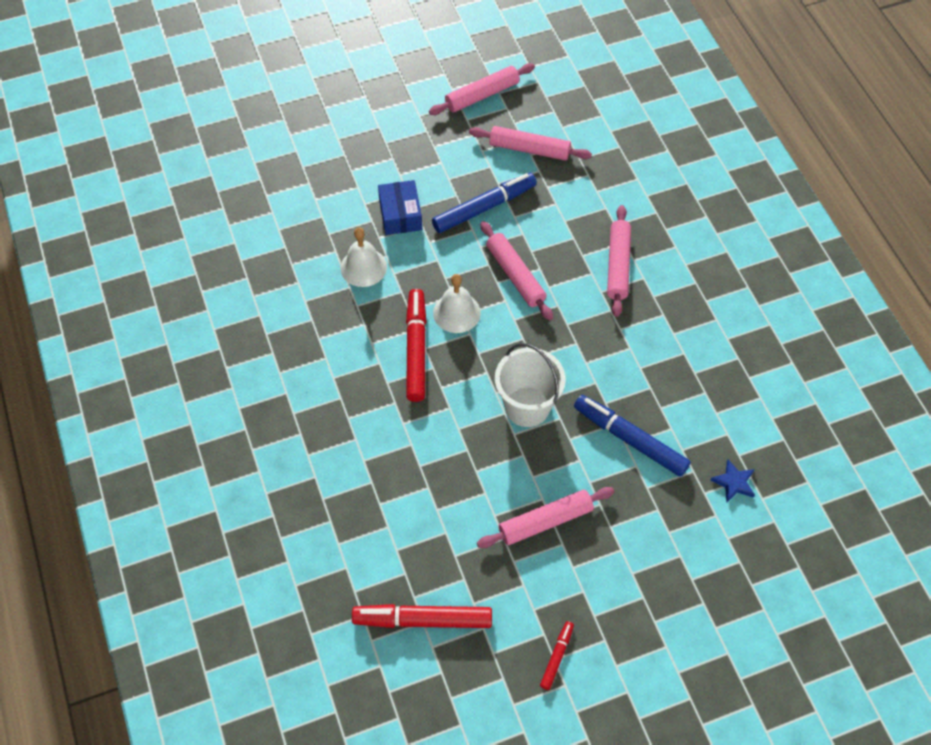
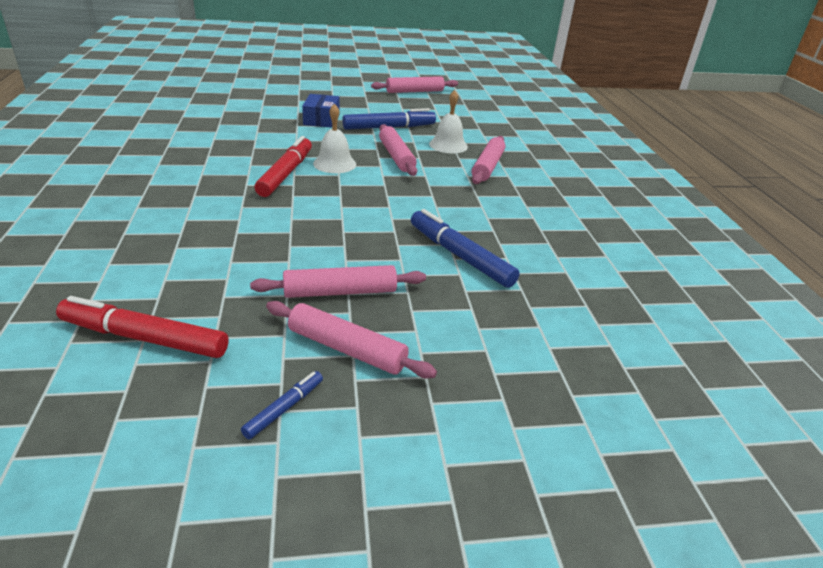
camera: 10 degrees right, 25 degrees down
white bell [340,228,387,287] -> white bell moved to [429,90,468,153]
pink rolling pin [469,126,592,161] -> pink rolling pin moved to [266,301,437,379]
white bucket [495,343,566,427] -> none
red marker [540,621,574,690] -> blue marker [241,371,323,440]
blue star [710,459,755,502] -> none

